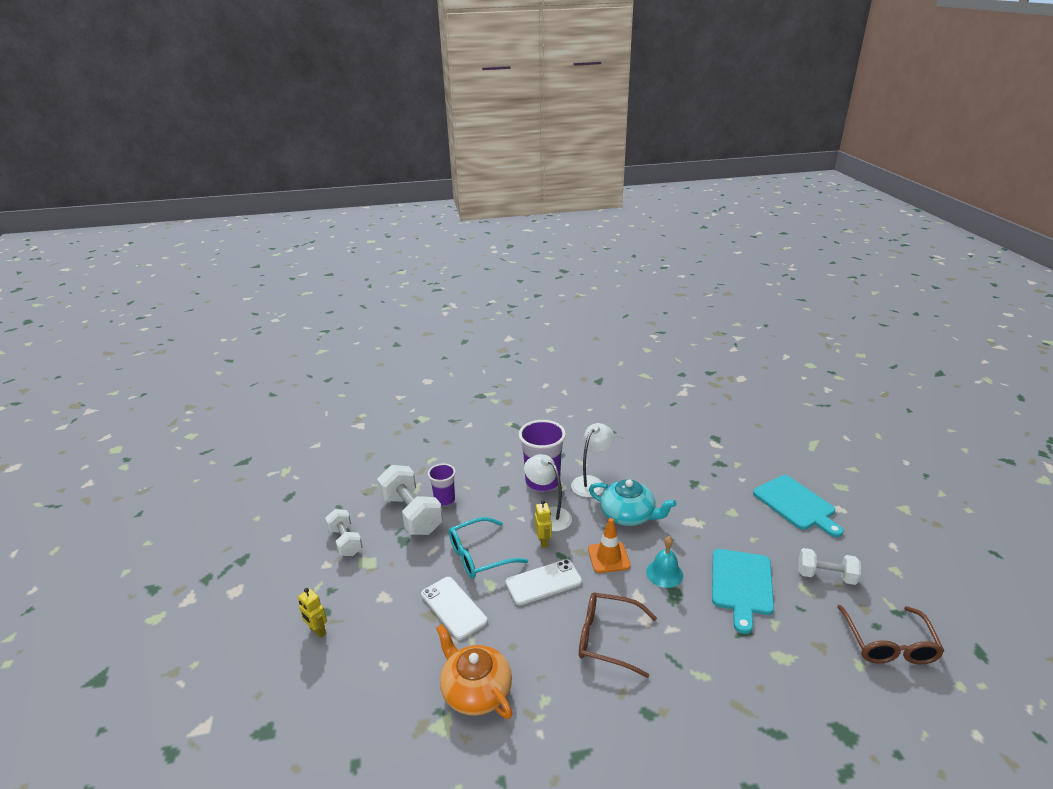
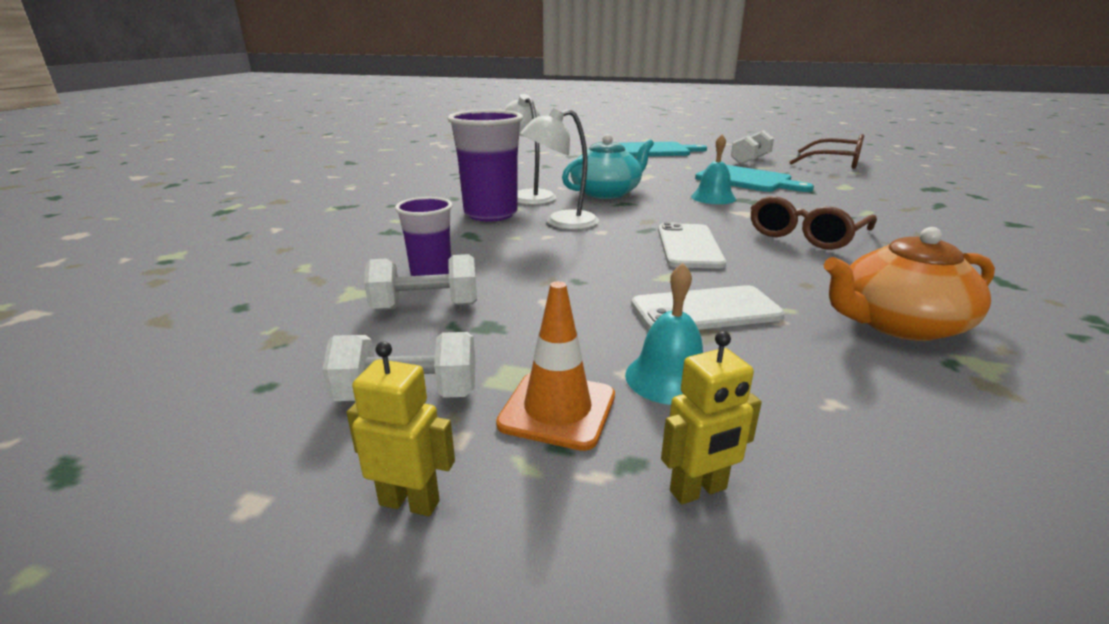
camera: 65 degrees left, 5 degrees down
white dumbbell [377,465,443,535] -> white dumbbell [364,254,477,310], size x0.61
turquoise glasses [449,517,528,579] -> none
yellow robot [535,500,552,548] -> yellow robot moved to [347,342,455,516]
orange traffic cone [588,518,631,573] -> orange traffic cone moved to [496,281,615,451]
none -> turquoise bell [625,263,703,405]

